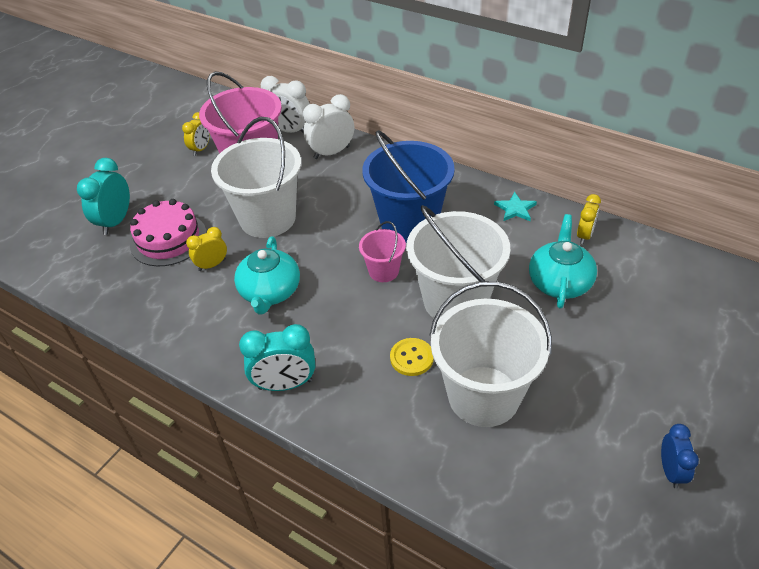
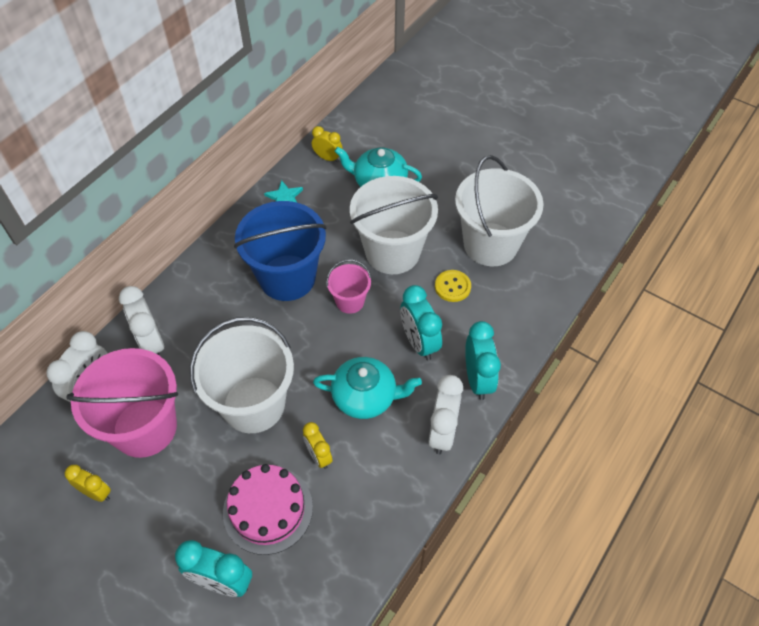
camera: 90 degrees left, 10 degrees up
blue clock [661,424,699,489] -> none
none -> turquoise clock [401,285,442,360]
none -> white clock [428,375,463,454]

